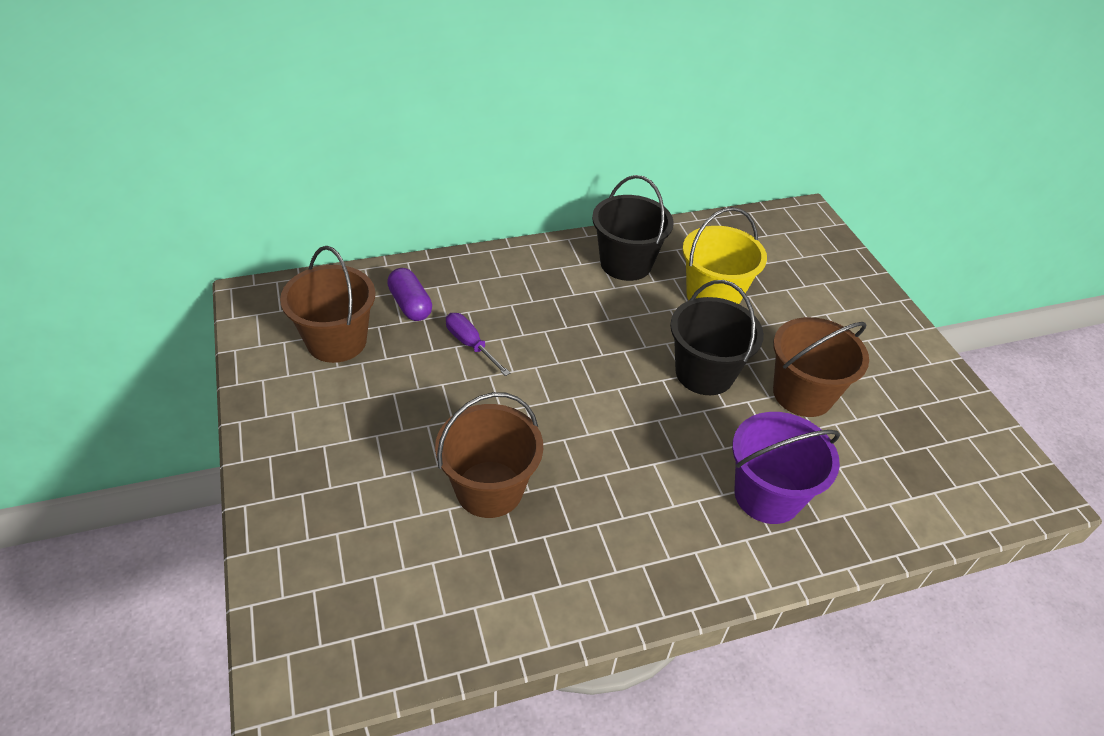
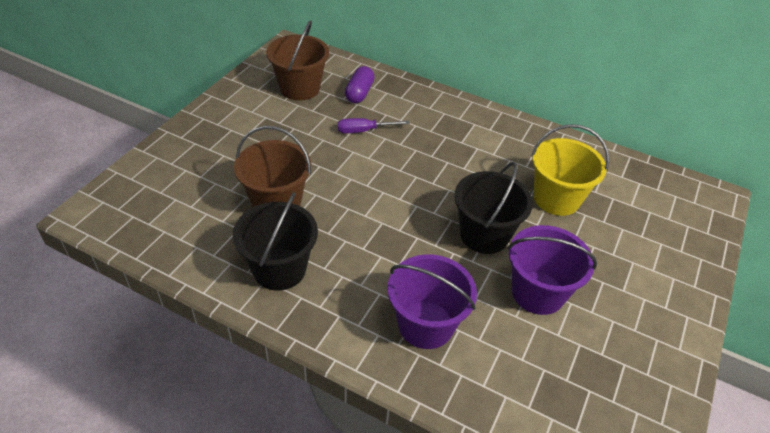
camera: 45 degrees right, 0 degrees up
purple screwdriver [446,313,510,376] -> purple screwdriver turned 105 degrees counterclockwise [338,118,409,133]
black bucket [592,175,674,281] -> black bucket moved to [233,192,318,290]
brown bucket [773,317,869,417] -> purple bucket [507,225,597,315]

